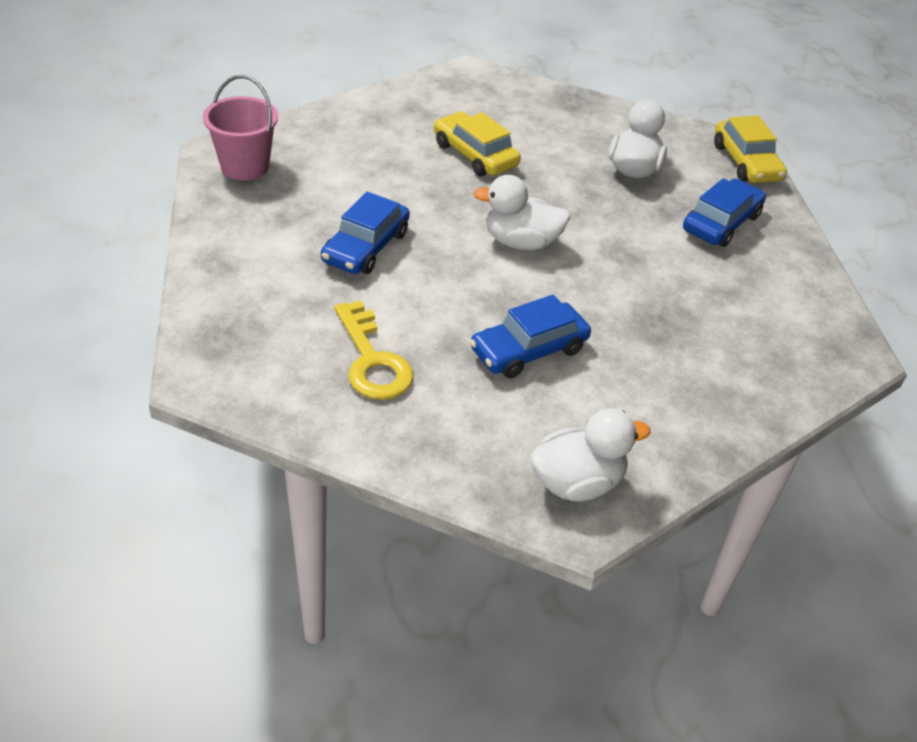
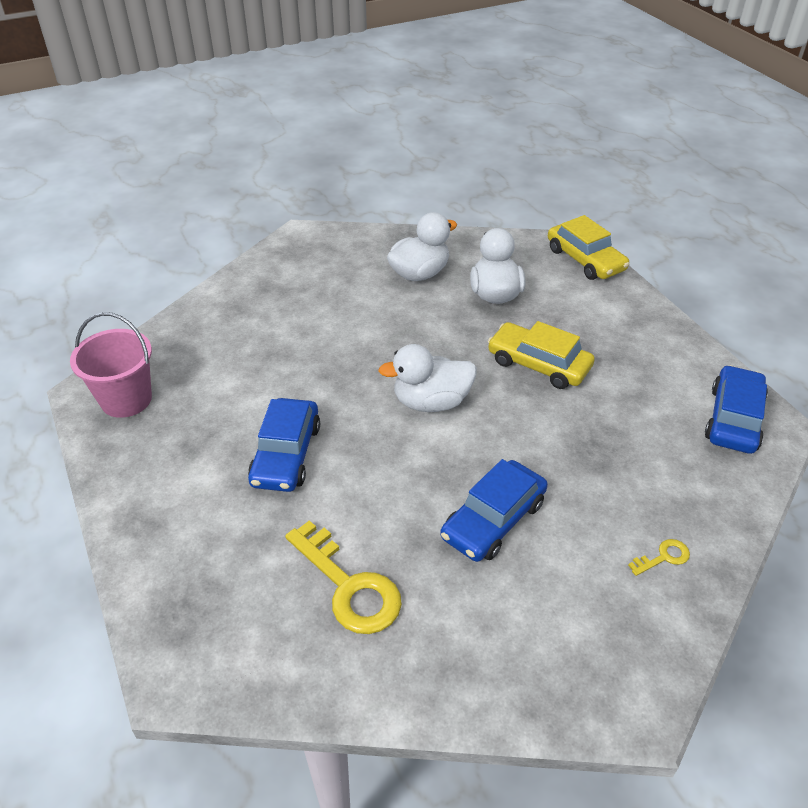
camera: 15 degrees left, 0 degrees up
yellow car [434,112,521,176] -> yellow car moved to [488,321,595,389]
white duck [530,408,651,502] -> white duck moved to [387,212,457,281]
blue car [683,178,766,247] -> blue car moved to [705,365,768,454]
none -> yellow key [628,539,690,576]

